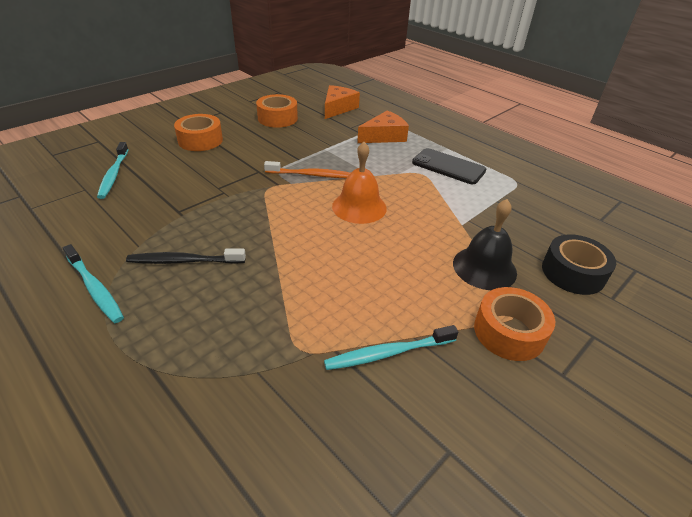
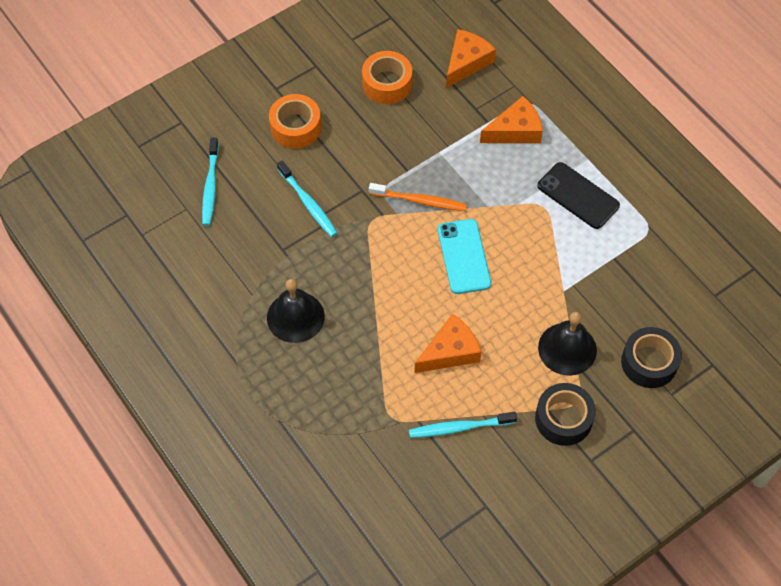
camera: 10 degrees right, 20 degrees up
turquoise toothbrush [63,244,124,323] -> turquoise toothbrush moved to [277,160,337,237]
black toothbrush [126,249,246,264] -> black bell [267,279,325,343]
orange bell [332,142,387,224] -> turquoise phone [438,219,491,294]
orange tape [474,287,555,361] -> black tape [535,383,596,446]
none -> orange cheese [414,314,481,373]

